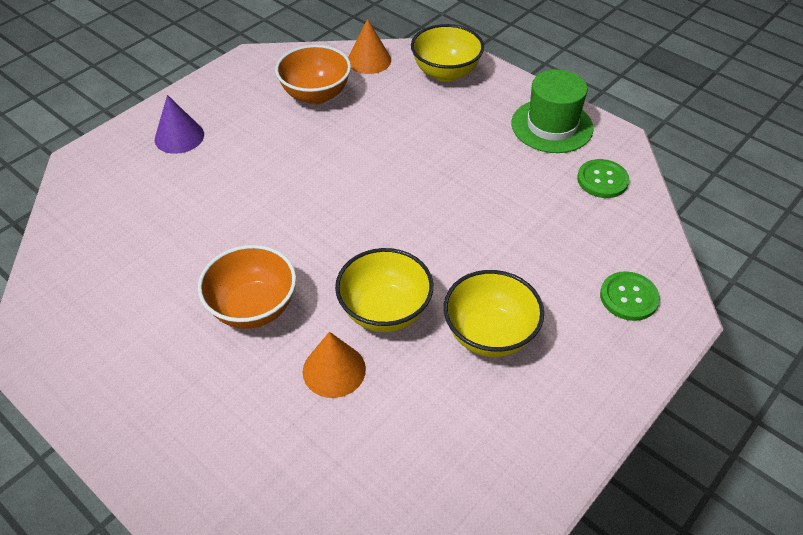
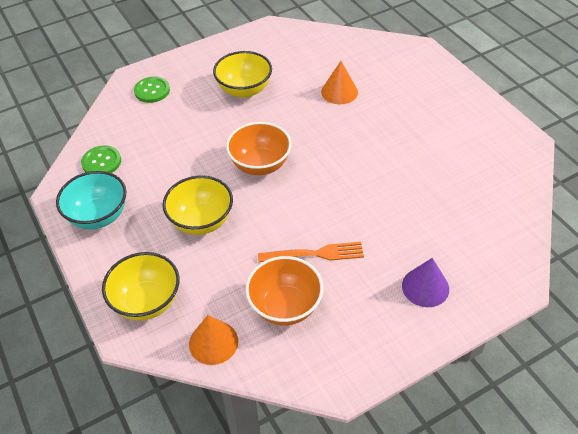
camera: 160 degrees left, 0 degrees up
orange bowl [198,245,296,329] -> orange bowl moved to [226,122,292,175]
yellow bowl [335,248,433,332] -> yellow bowl moved to [163,175,233,235]
green hat [512,69,594,153] -> turquoise bowl [56,171,126,230]
none -> orange fork [258,242,364,262]

